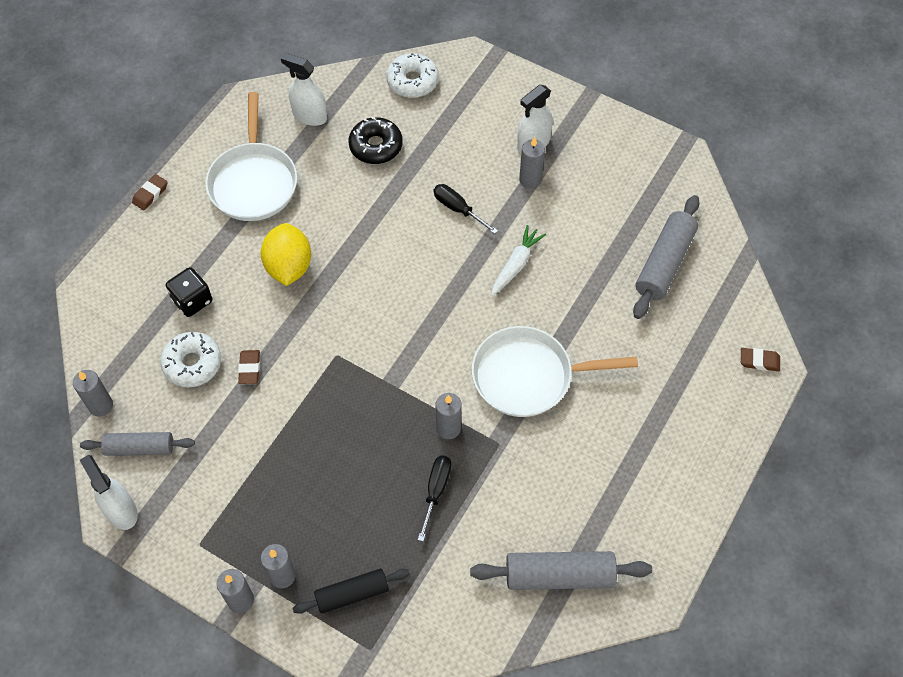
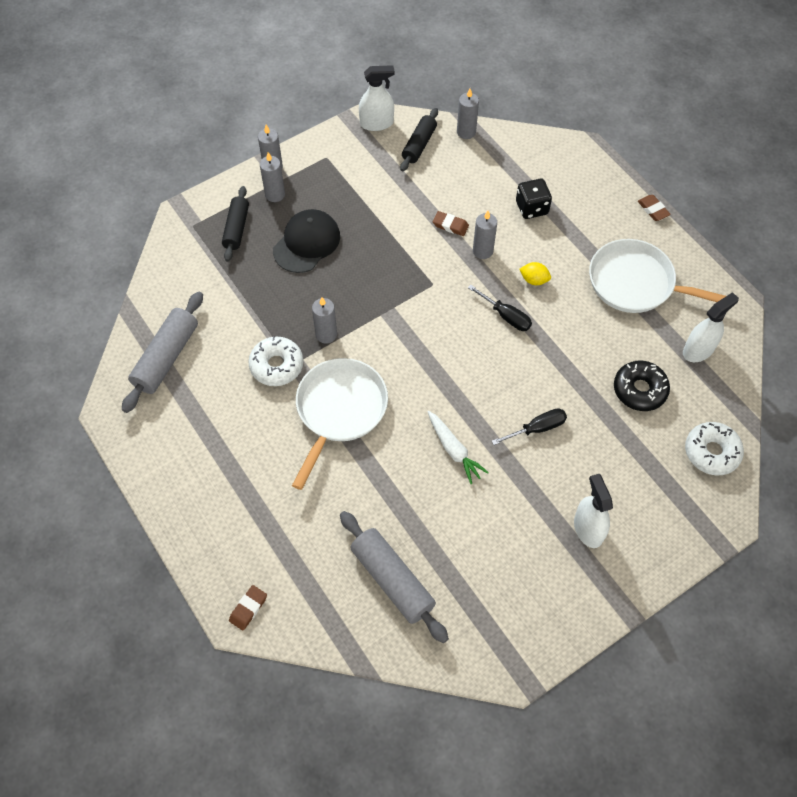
camera: 115 degrees right, 0 degrees up
grey rolling pin [80,432,195,456] -> black rolling pin [400,108,438,171]
white donut [160,332,221,387] -> white donut moved to [248,336,303,386]
yellow lemon [260,223,311,286] -> yellow lemon [520,262,551,285], size x0.51
black screwdriver [418,456,452,541] -> black screwdriver moved to [468,285,532,331]
grey candle [519,137,545,189] -> grey candle moved to [473,211,497,259]
none -> black cap [273,209,340,273]

